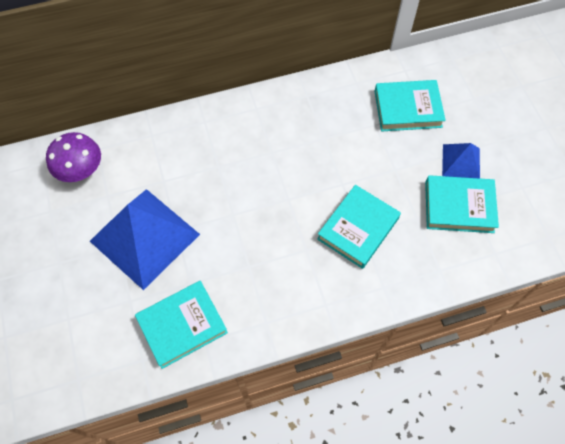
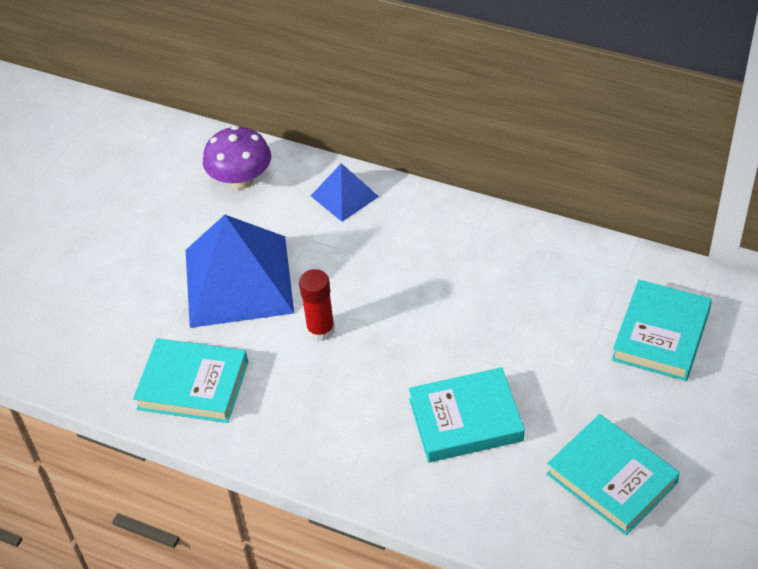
camera: 45 degrees right, 15 degrees down
turquoise book [374,80,446,131] -> turquoise book turned 75 degrees clockwise [612,280,712,381]
blue pyramid [442,143,480,179] -> blue pyramid moved to [311,163,379,222]
none -> red glue stick [299,269,335,341]

